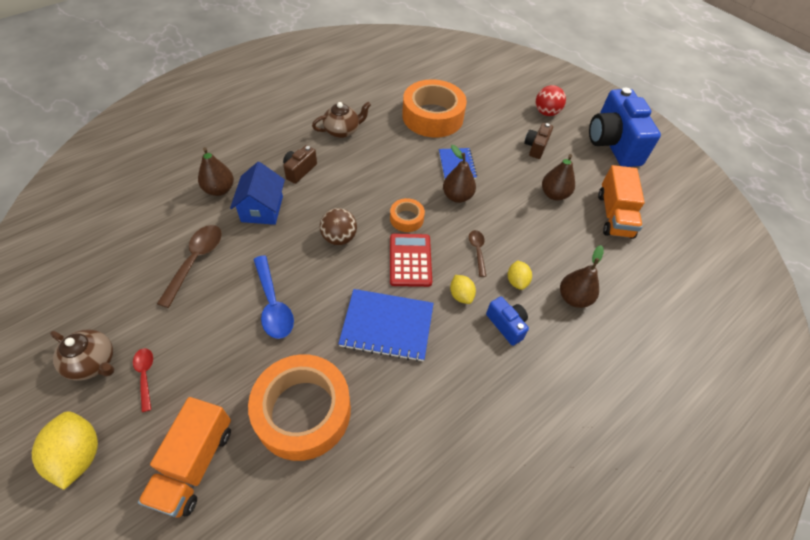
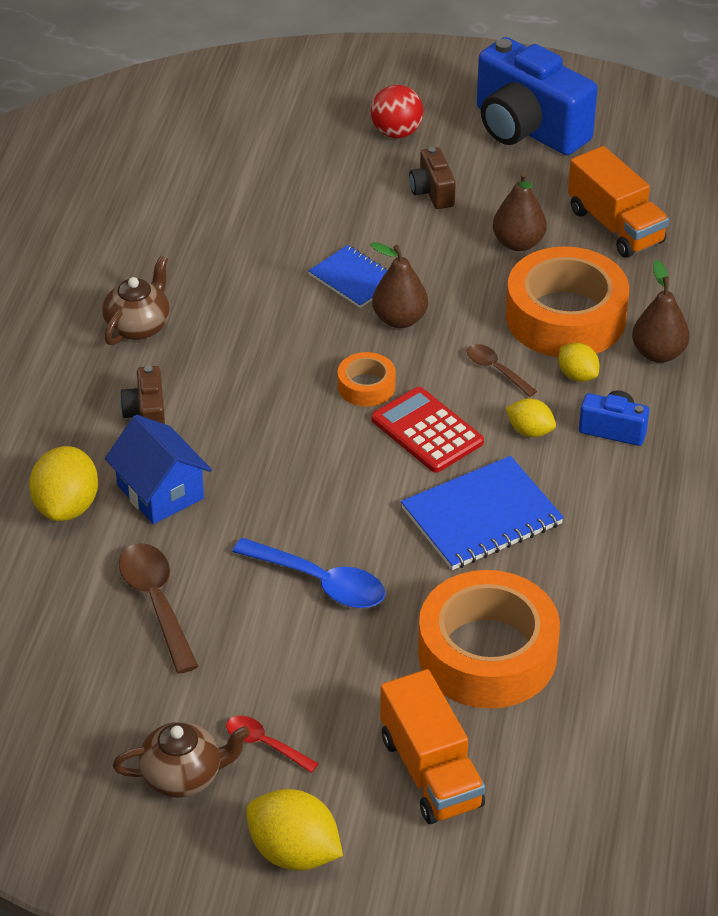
camera: 35 degrees left, 10 degrees down
brown pear [198,147,234,196] -> yellow lemon [29,446,98,521]
brown ball [320,208,357,245] -> none
orange tape [402,79,467,138] -> orange tape moved to [506,246,629,357]

